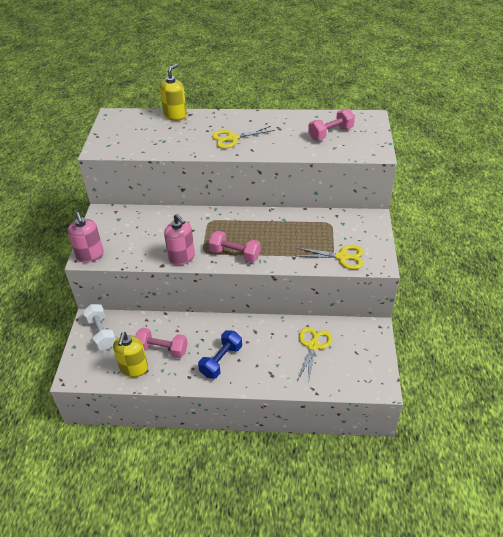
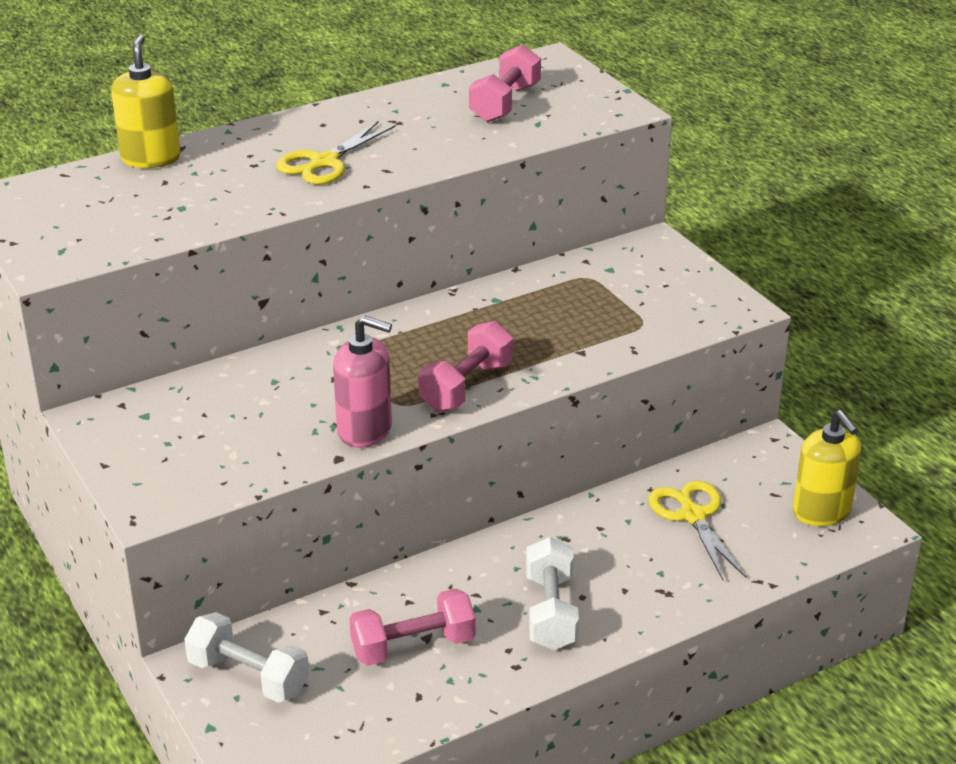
camera: 35 degrees left, 10 degrees down
pink soap dispenser [68,212,104,263] -> none
yellow soap dispenser [113,332,148,377] -> yellow soap dispenser moved to [793,410,861,526]
blue dumbbell [198,330,242,379] -> white dumbbell [526,537,579,650]
pink dumbbell [209,231,261,263] -> pink dumbbell turned 45 degrees counterclockwise [418,321,513,412]
yellow scissors [297,245,364,269] -> none

